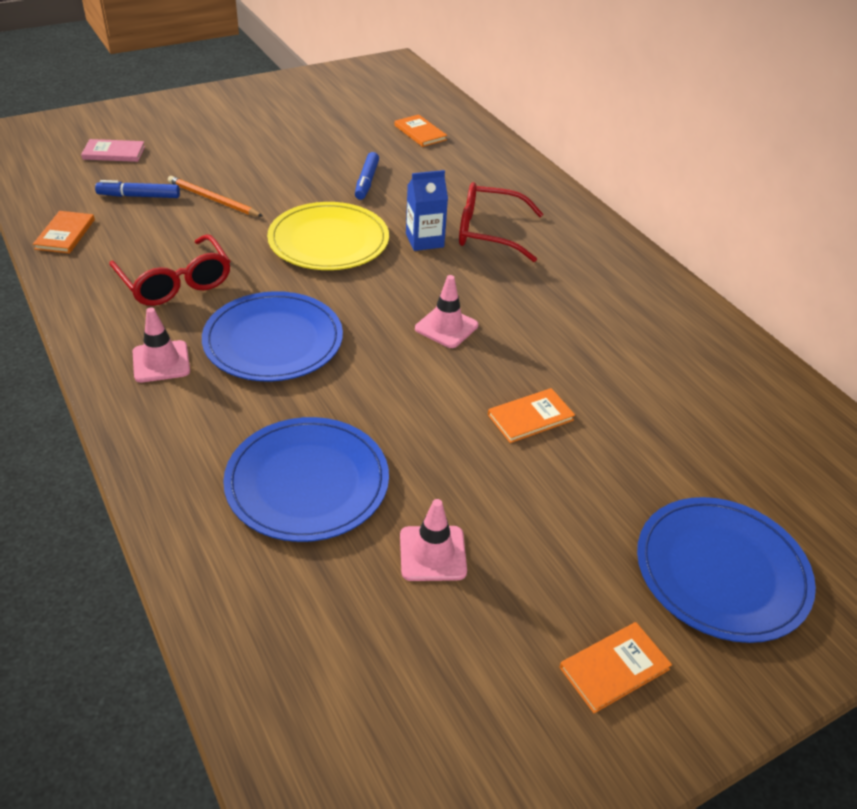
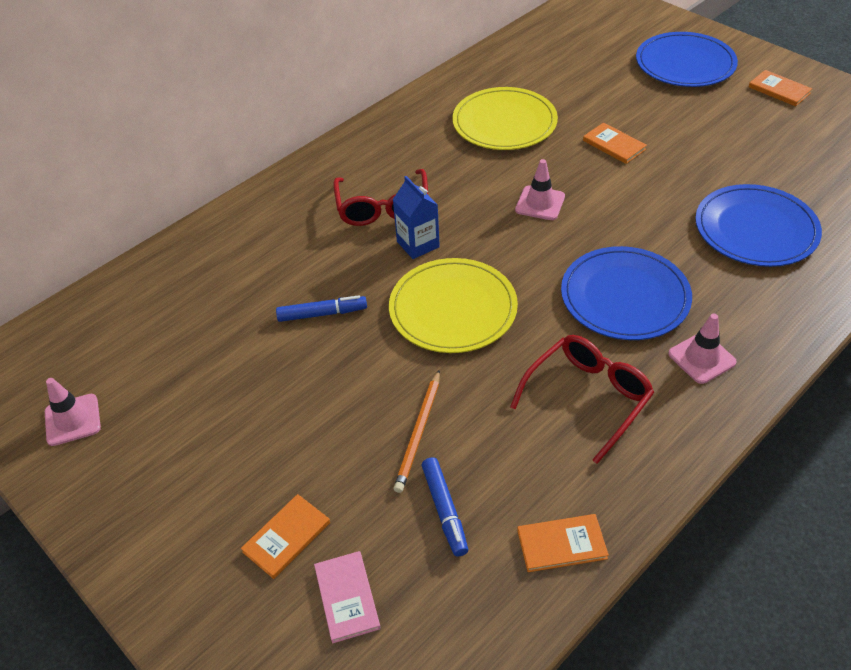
camera: 100 degrees left, 5 degrees up
orange book [394,114,447,147] -> orange book moved to [241,494,330,579]
pink traffic cone [400,499,467,581] -> pink traffic cone moved to [45,378,101,446]
none -> yellow plate [453,87,558,150]

